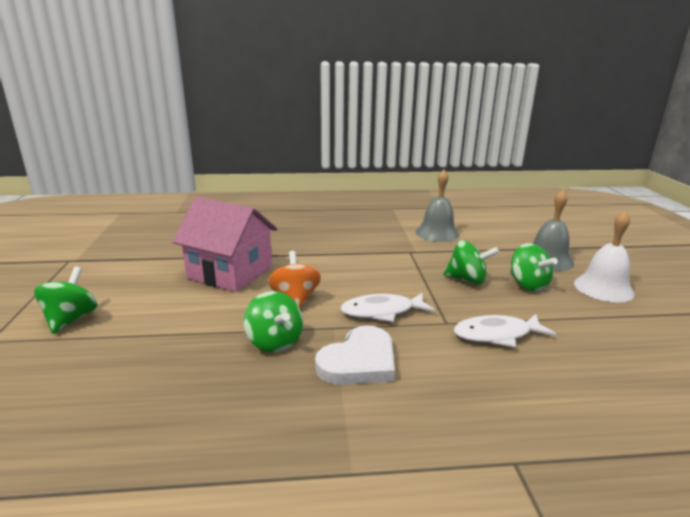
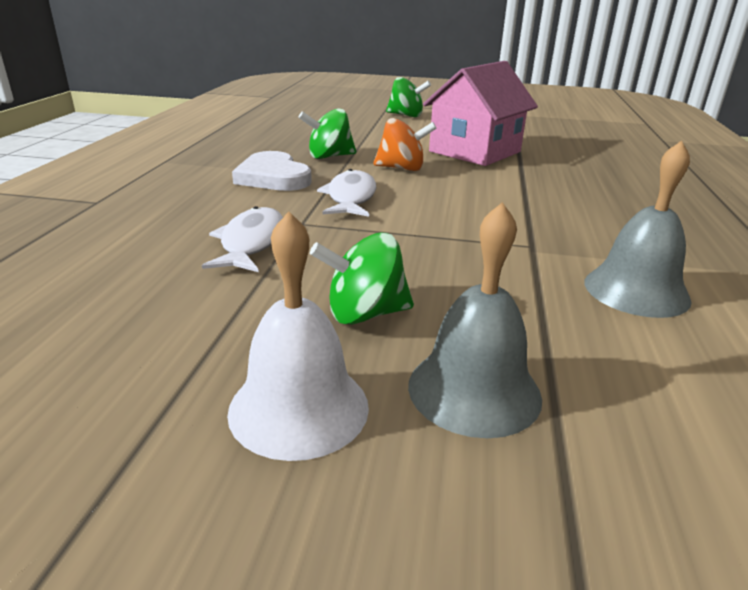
camera: 105 degrees right, 5 degrees up
green spinning top [443,240,499,285] -> none

